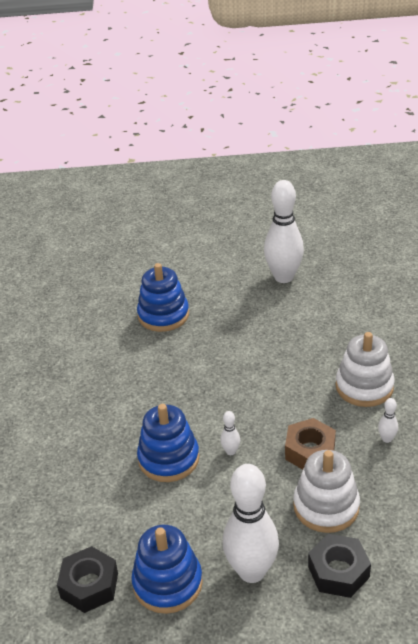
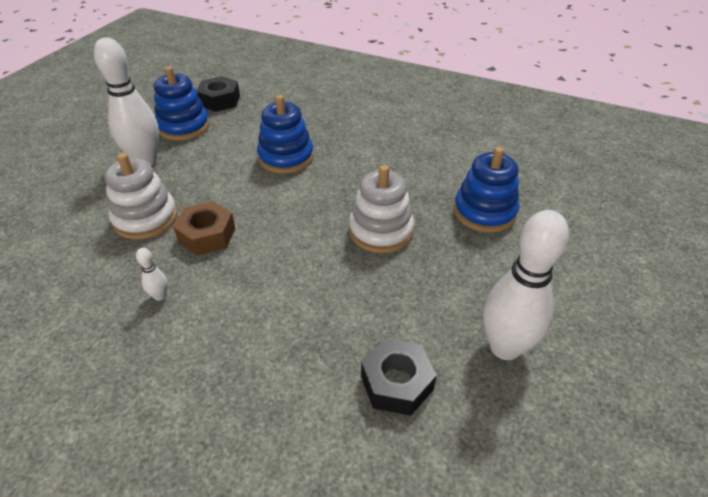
camera: 115 degrees right, 5 degrees up
white bowling pin [220,411,240,455] -> none
black nut [308,534,371,598] -> black nut moved to [361,338,437,416]
white stacking toy [336,332,395,407] -> white stacking toy moved to [349,165,414,253]

